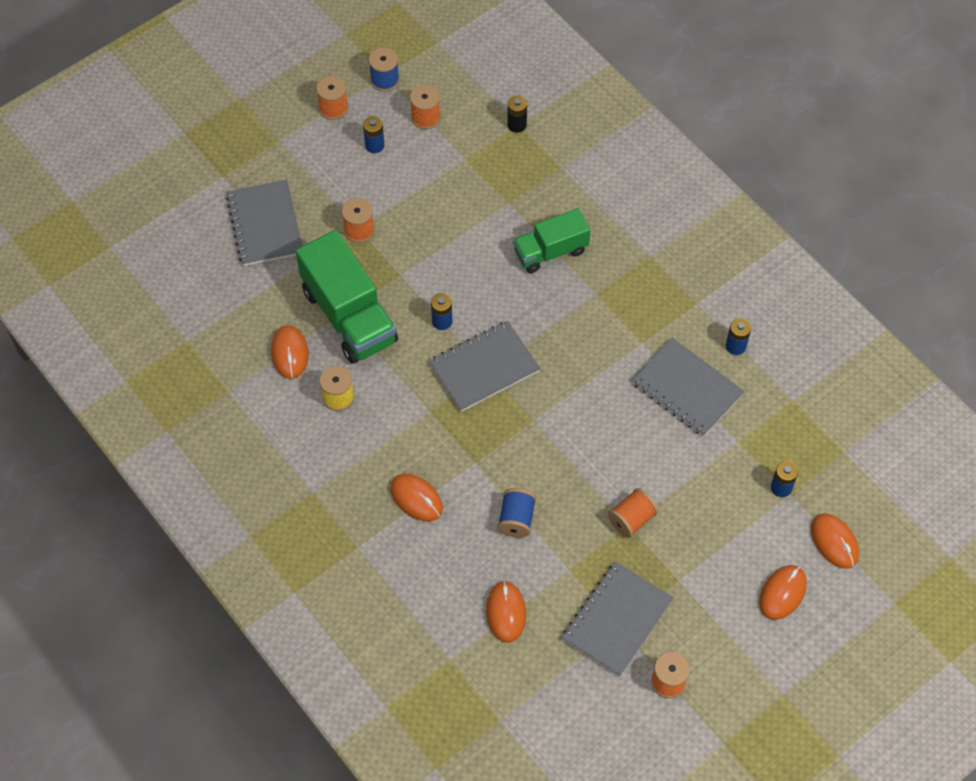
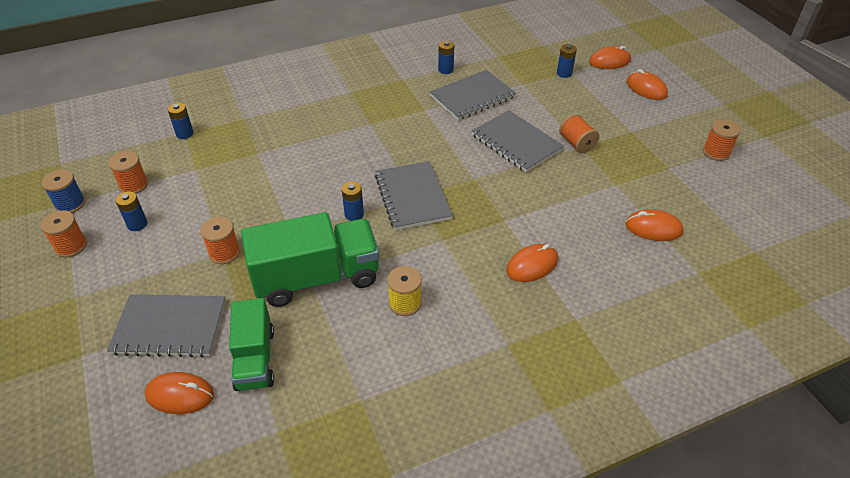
camera: 75 degrees left, 15 degrees down
orange mouse [271,326,308,379] -> orange mouse moved to [144,372,214,414]
blue spool [497,488,536,538] -> none
black battery [507,95,527,133] -> blue battery [168,103,193,139]
green truck [513,208,591,273] -> green truck moved to [229,298,274,391]
grey notebook [562,561,673,677] -> grey notebook moved to [472,110,564,172]

